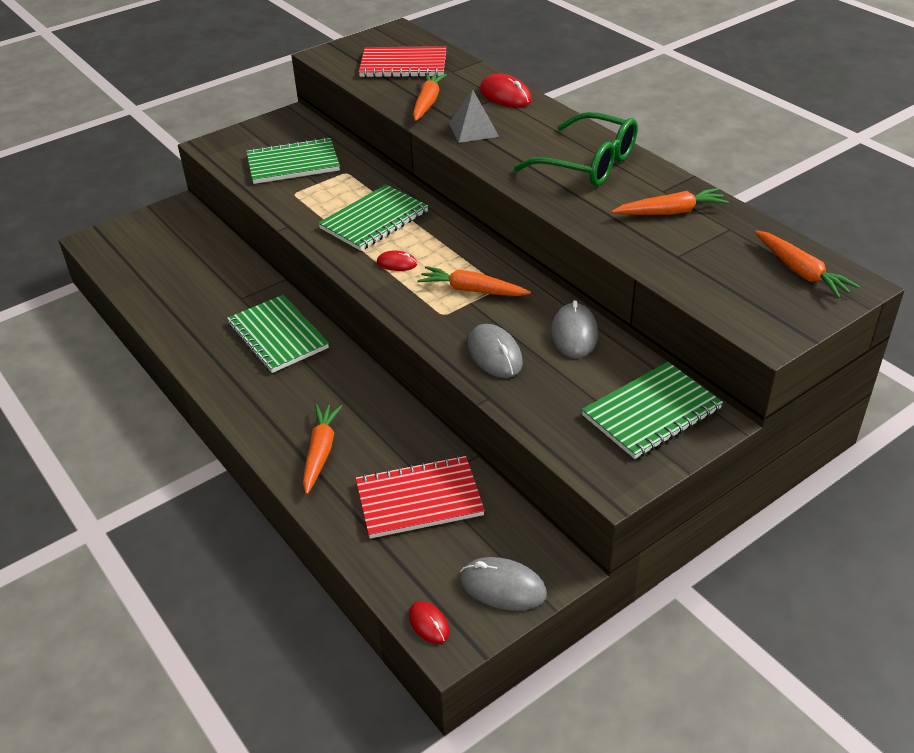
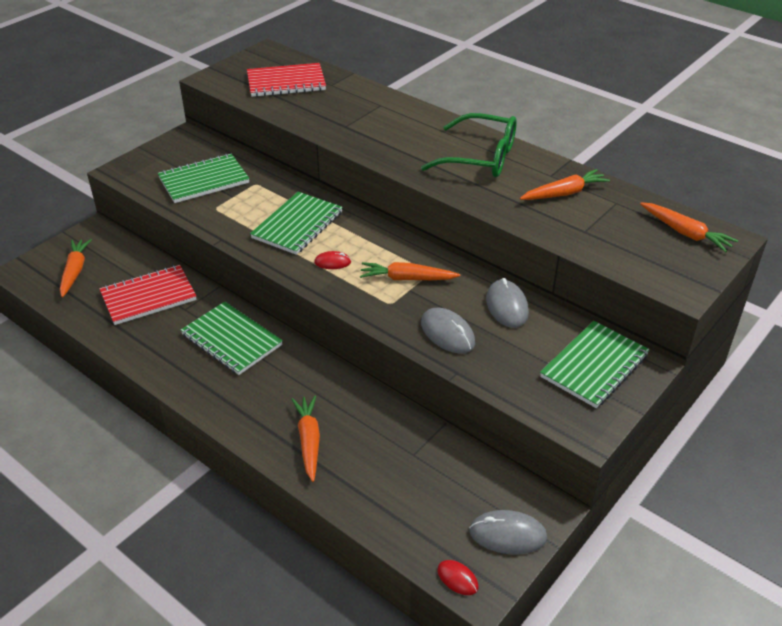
camera: 15 degrees left, 0 degrees up
red notebook [356,456,485,539] -> red notebook moved to [99,265,197,325]
orange carrot [413,73,447,121] -> orange carrot moved to [60,239,92,297]
grey pyramid [449,90,499,143] -> none
red mouse [480,74,532,107] -> none

